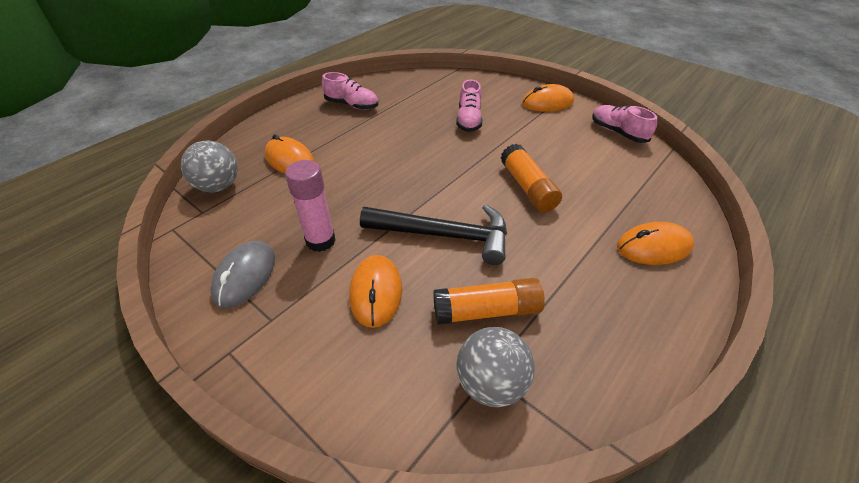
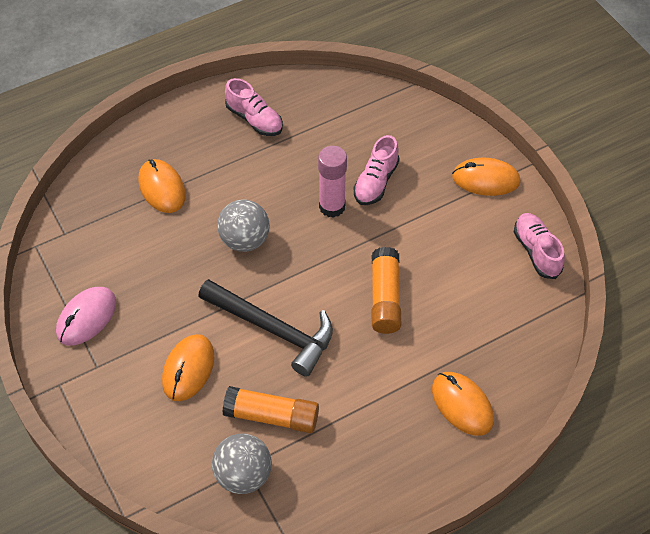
camera: 20 degrees right, 10 degrees up
grey ball [181,141,238,192] -> grey ball moved to [217,200,270,252]
grey mouse [210,241,275,308] -> pink mouse [56,287,116,345]
pink glue stick [285,160,336,252] -> pink glue stick moved to [318,146,347,218]
orange mouse [617,222,694,265] -> orange mouse turned 45 degrees clockwise [432,372,494,436]

